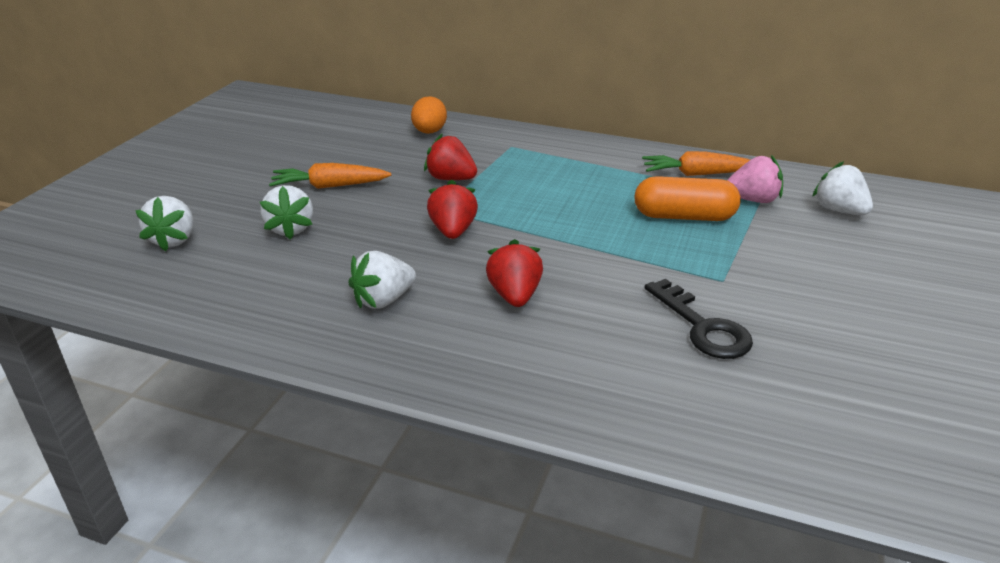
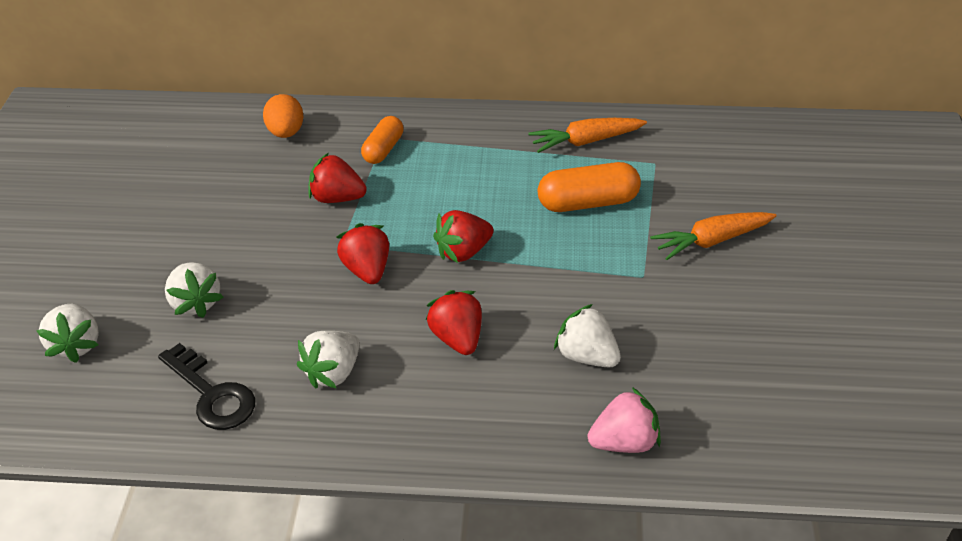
camera: 15 degrees left, 10 degrees up
orange carrot [269,163,391,189] -> orange carrot moved to [650,212,776,260]
black key [645,279,753,359] -> black key moved to [158,343,255,430]
pink strawberry [727,155,783,203] -> pink strawberry moved to [588,387,661,453]
white strawberry [812,161,873,215] -> white strawberry moved to [554,304,621,367]
none -> orange capsule [361,116,404,164]
none -> red strawberry [433,210,494,263]

